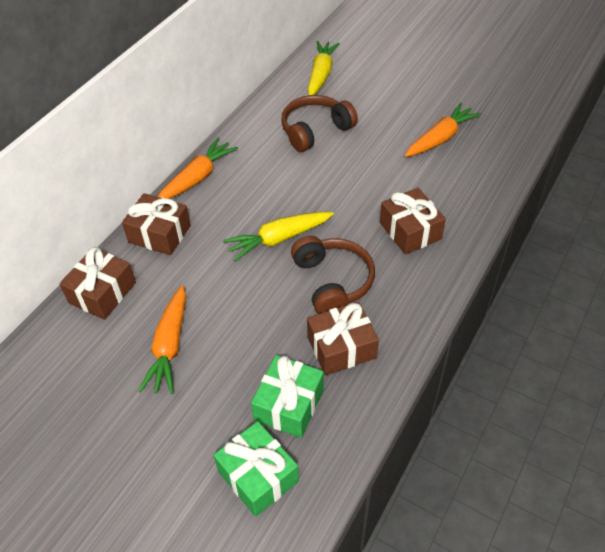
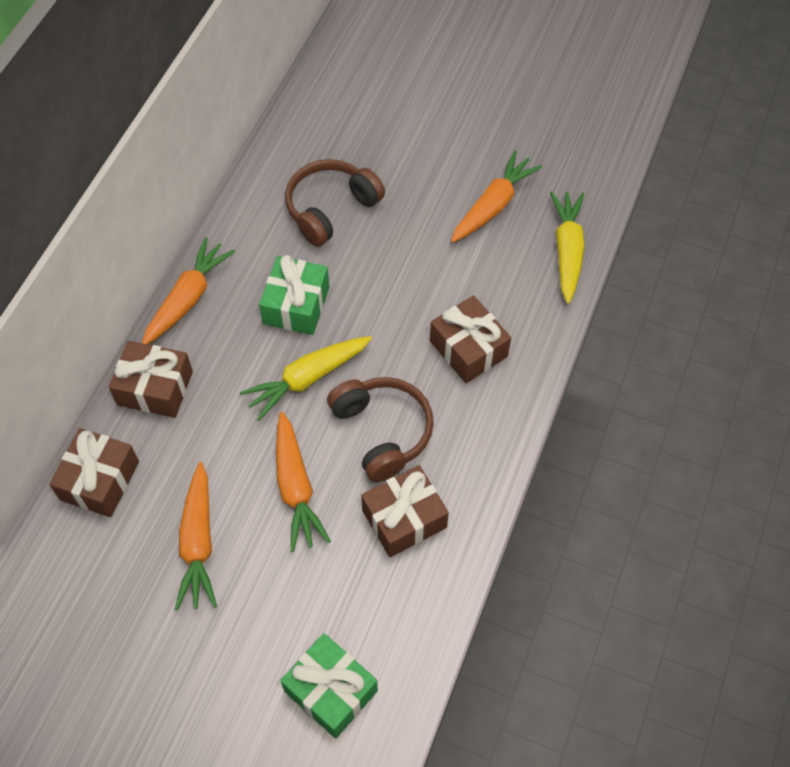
camera: 10 degrees left, 10 degrees up
green gift [251,355,324,438] -> green gift moved to [259,255,329,335]
yellow carrot [308,41,340,95] -> yellow carrot moved to [550,191,585,304]
none -> orange carrot [276,412,331,552]

